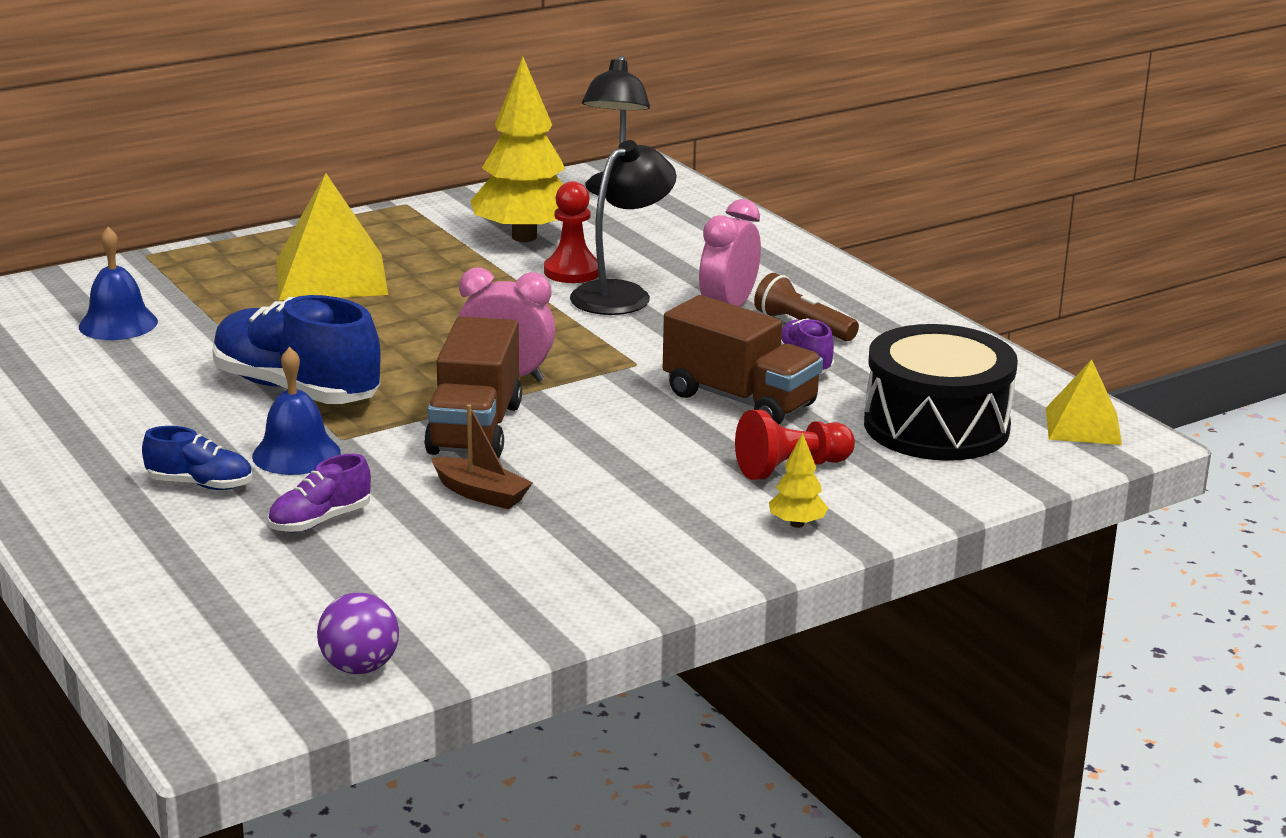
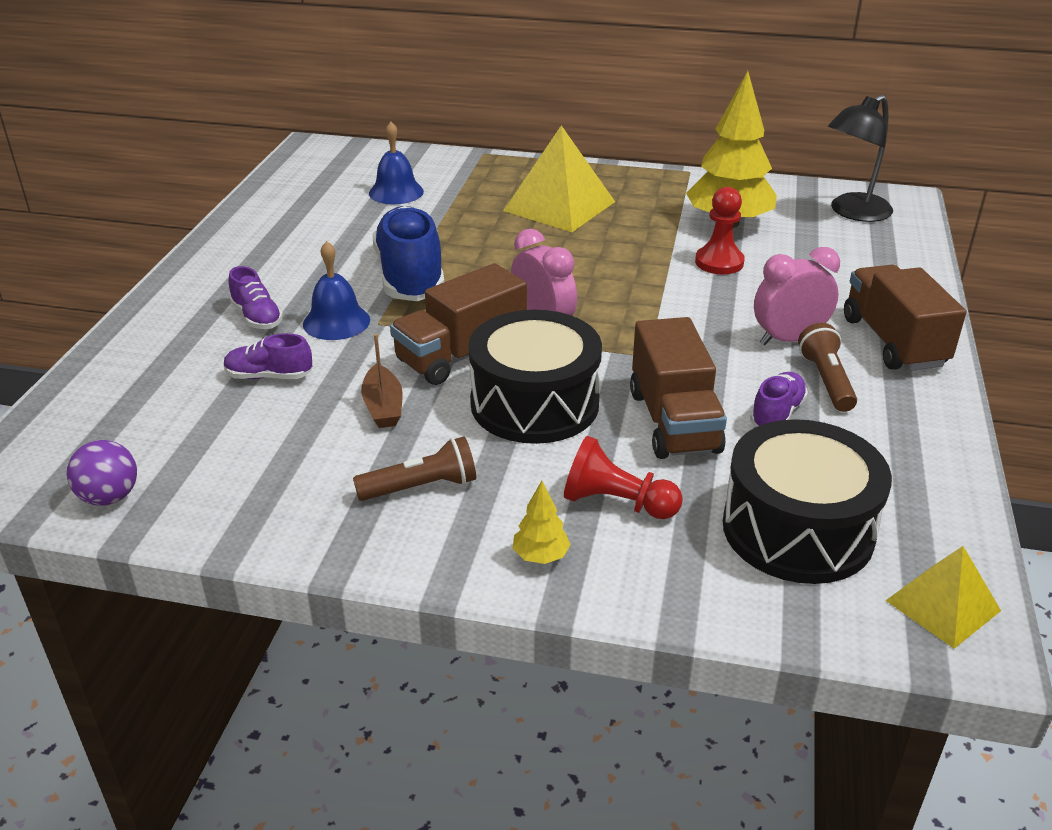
camera: 45 degrees right, 10 degrees up
blue shoe [142,426,252,490] -> purple shoe [229,266,283,329]
black lamp [570,140,677,315] -> none
none -> brown flashlight [353,437,476,501]
none -> black drum [468,310,602,444]
none -> brown truck [844,265,966,371]

